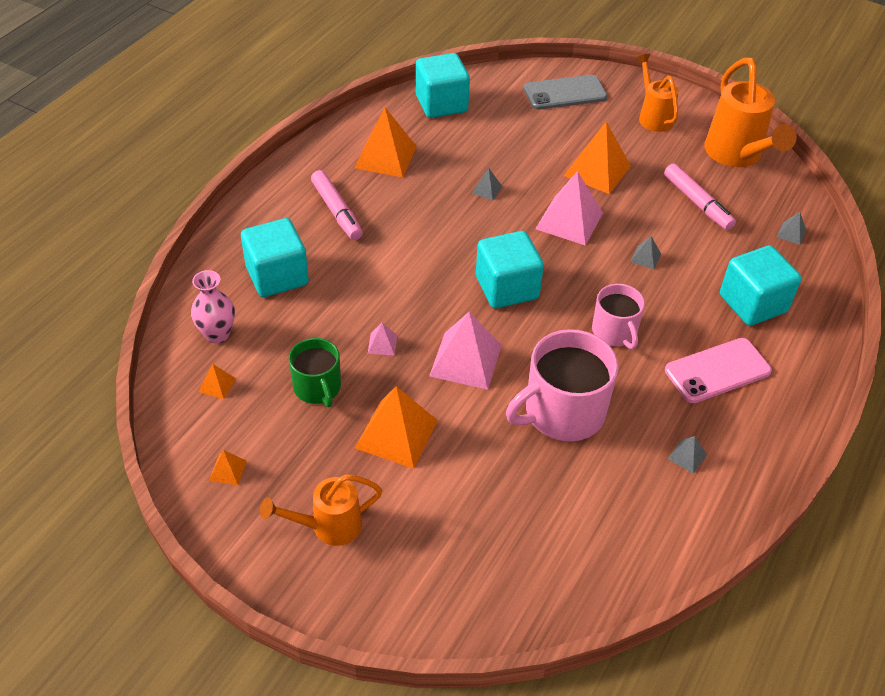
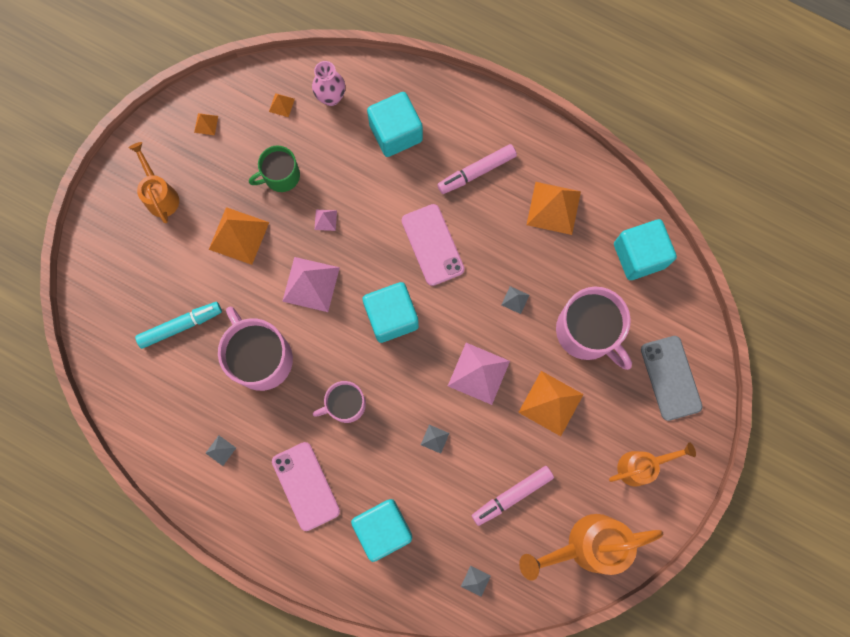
camera: 90 degrees right, 30 degrees up
none -> turquoise marker [135,302,222,349]
none -> pink phone [402,204,465,286]
none -> pink mug [556,287,632,370]

